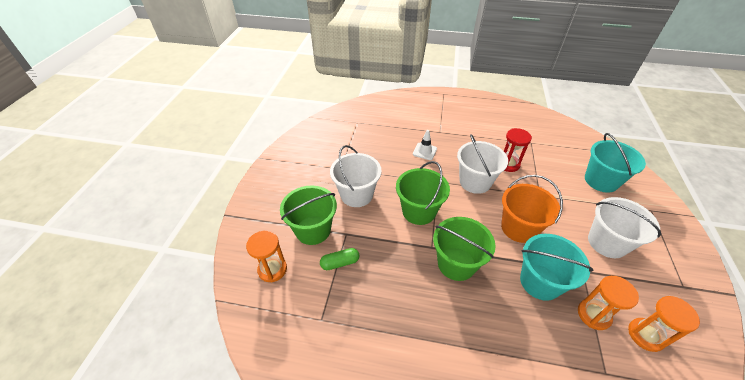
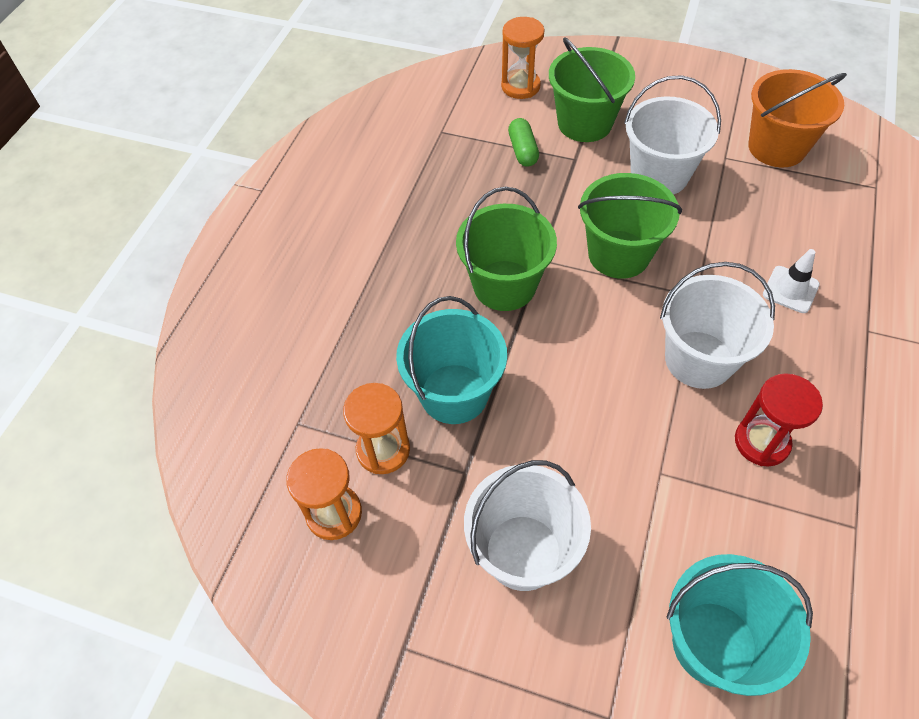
camera: 100 degrees right, 10 degrees up
orange bucket [501,175,563,243] -> orange bucket moved to [748,69,847,167]

